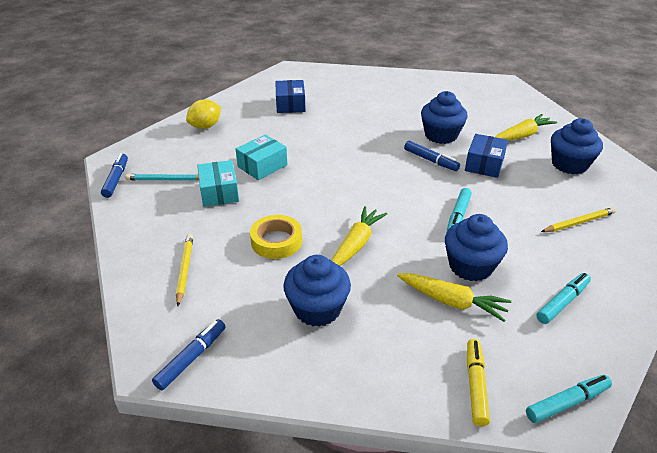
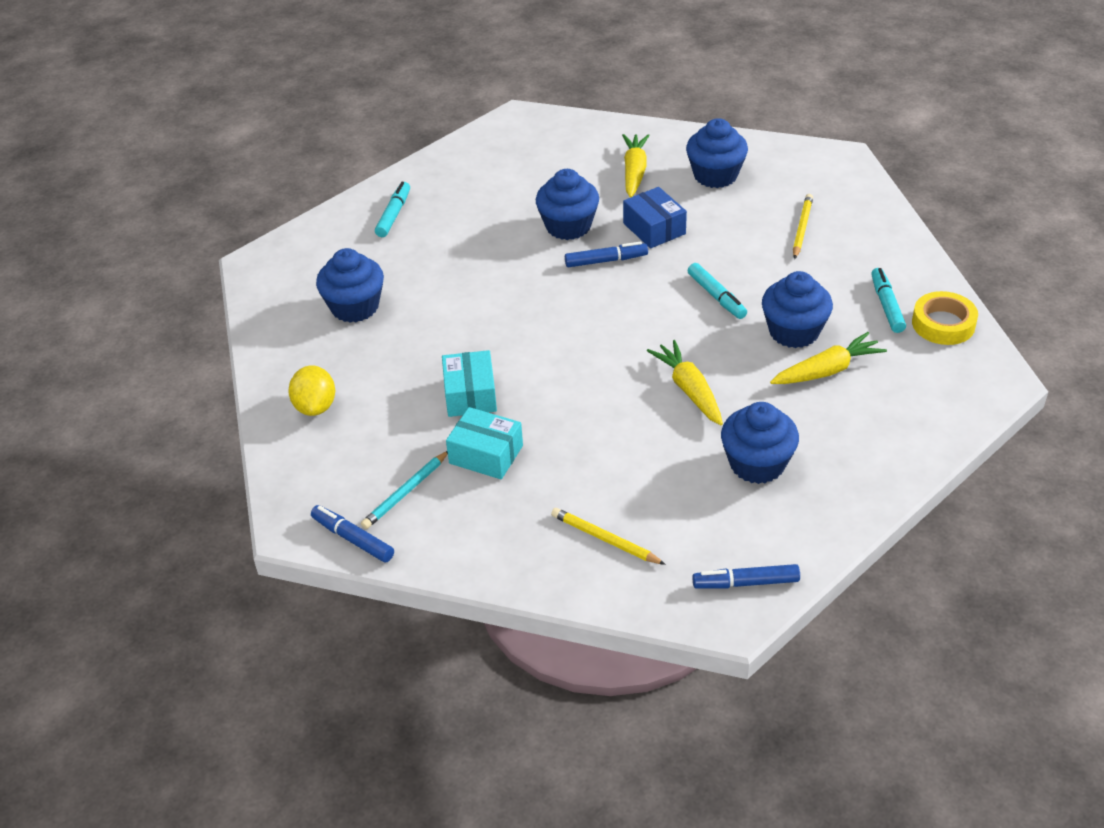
camera: 50 degrees left, 5 degrees up
blue marker [152,319,226,390] -> blue marker turned 75 degrees counterclockwise [692,564,800,588]
yellow tape [250,215,302,259] -> yellow tape moved to [912,291,978,345]
blue box [276,80,306,113] -> blue cupcake [316,248,384,322]
yellow marker [467,339,490,426] -> none
turquoise marker [526,375,612,423] -> turquoise marker moved to [375,182,410,237]

